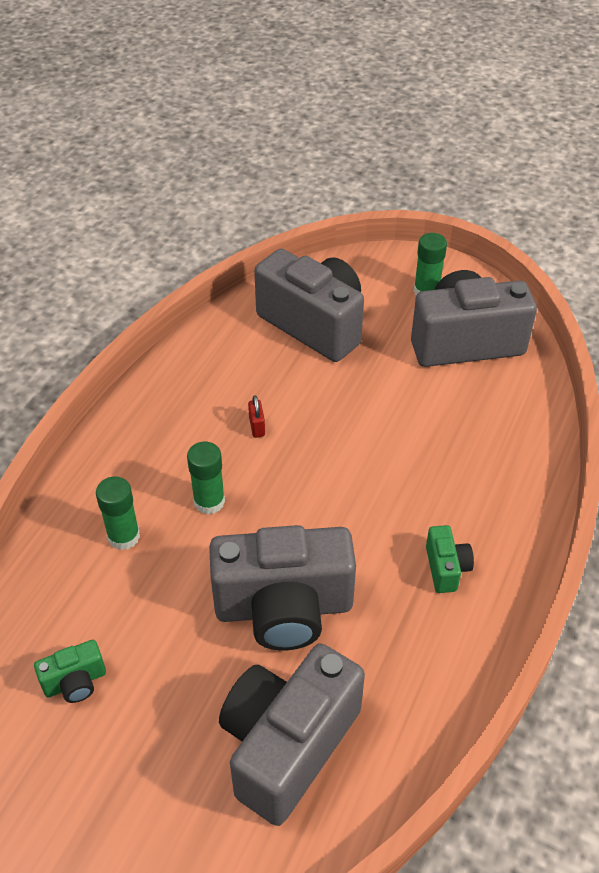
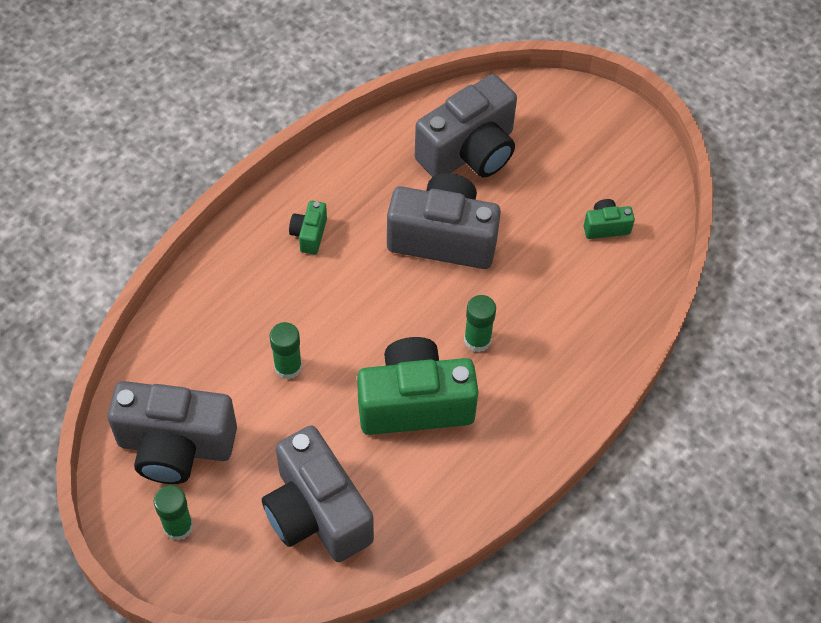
camera: 165 degrees left, 10 degrees up
green glue stick [96,476,140,550] -> green glue stick moved to [270,322,302,380]
red padlock [248,395,265,438] -> green camera [357,337,479,435]

